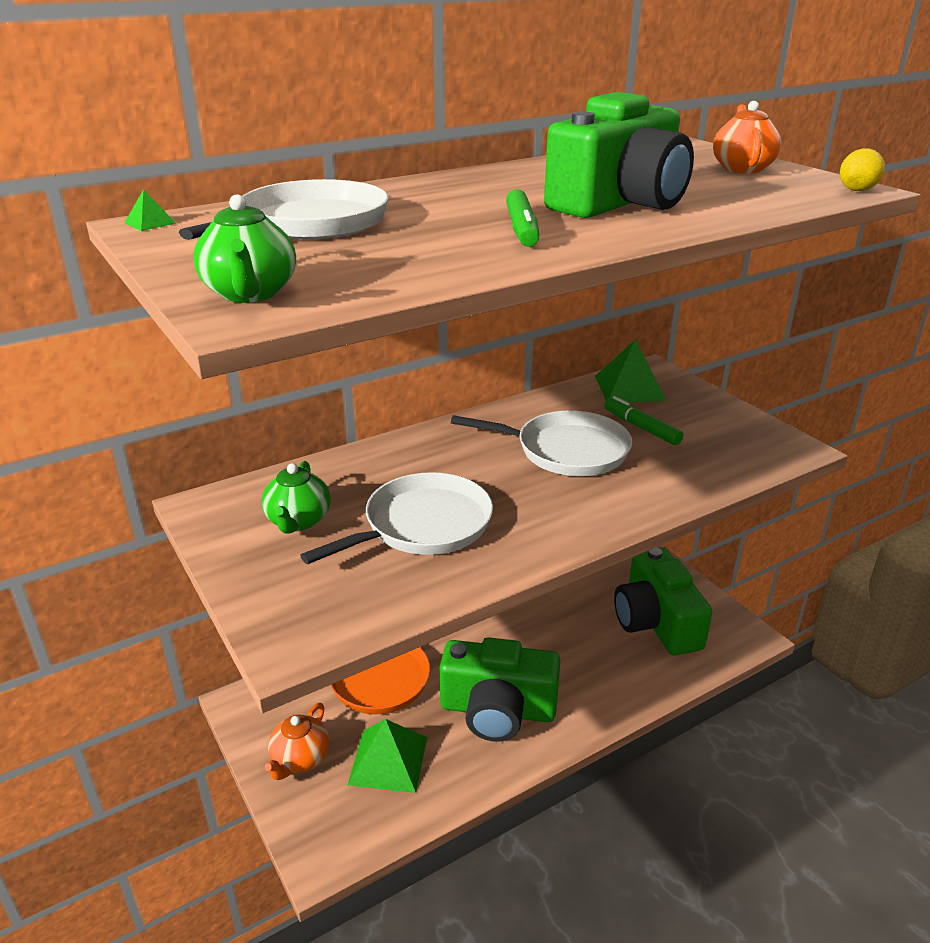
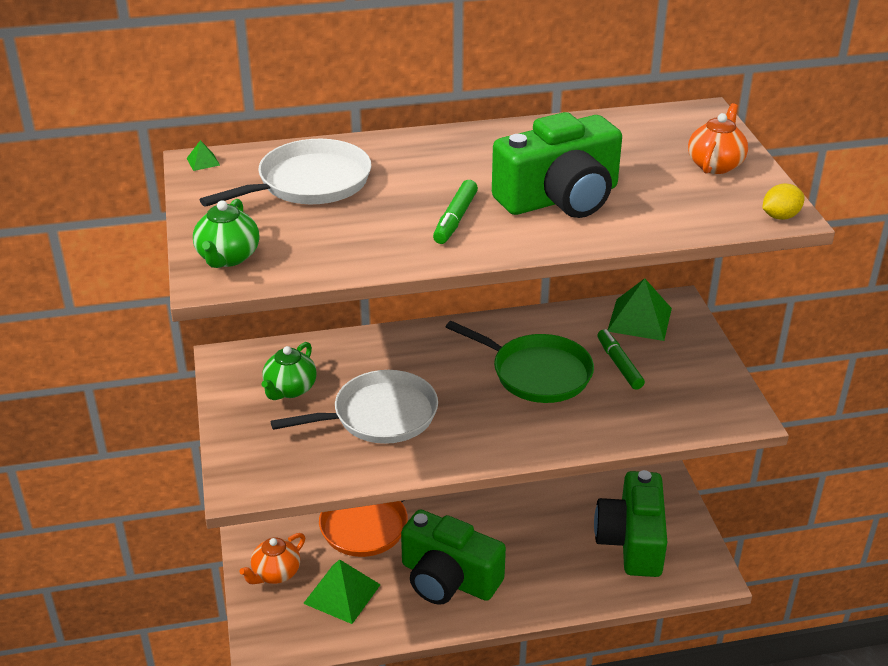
camera: 20 degrees right, 5 degrees up
white pan [451,411,632,476] -> green pan [446,321,594,403]

